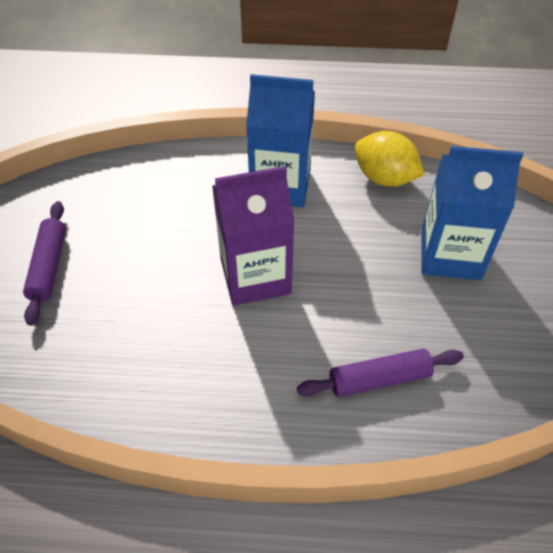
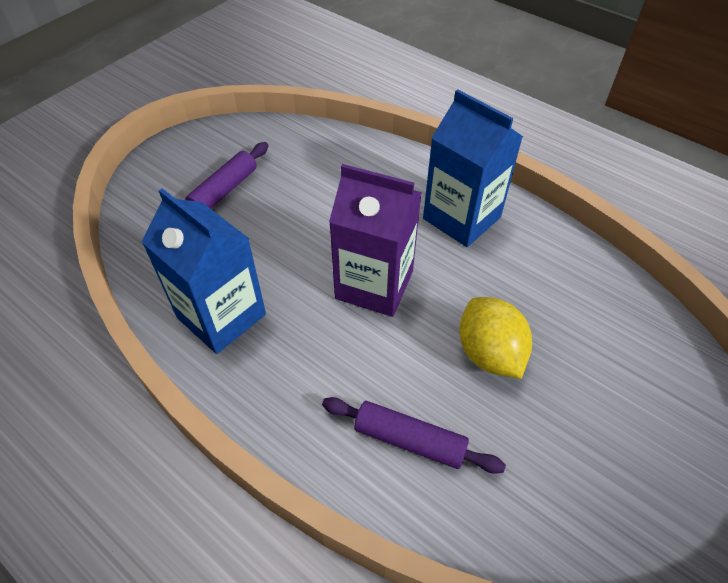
camera: 35 degrees right, 0 degrees up
yellow lemon [355,131,425,186] -> yellow lemon moved to [459,297,532,379]
blue carton [421,146,523,280] -> blue carton moved to [142,188,266,354]

